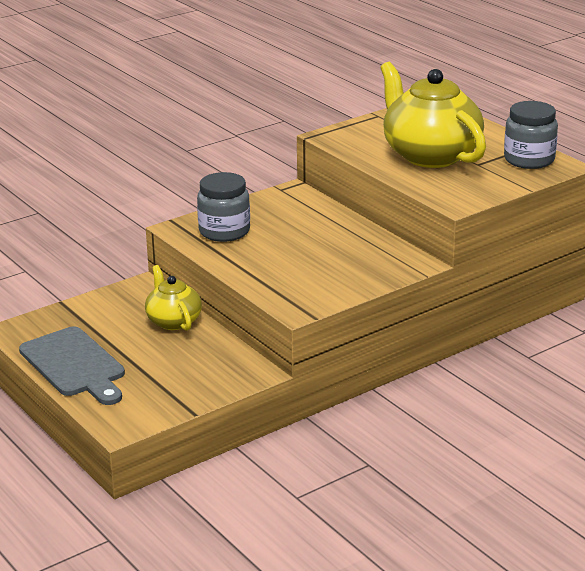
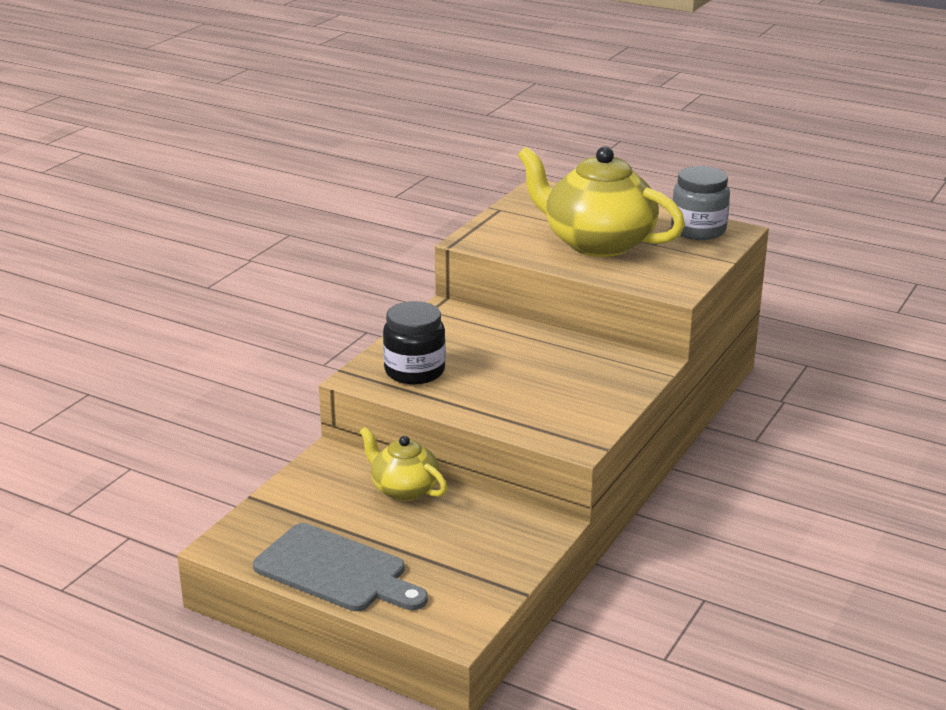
camera: 25 degrees left, 0 degrees up
grey jar [197,172,250,242] -> black jar [383,301,446,385]

